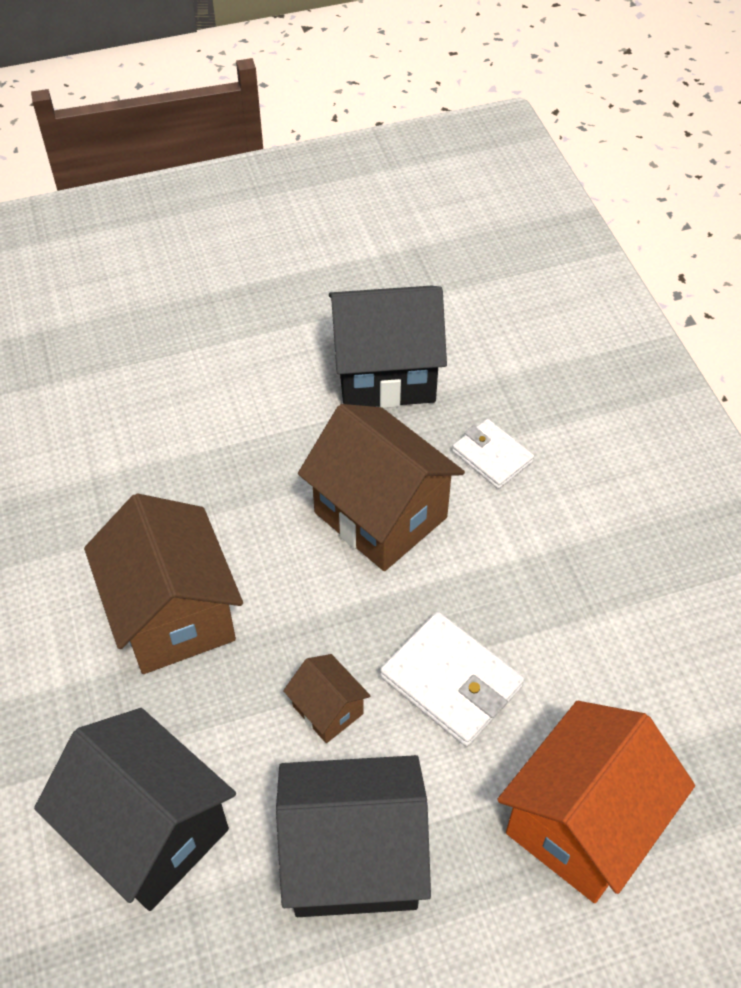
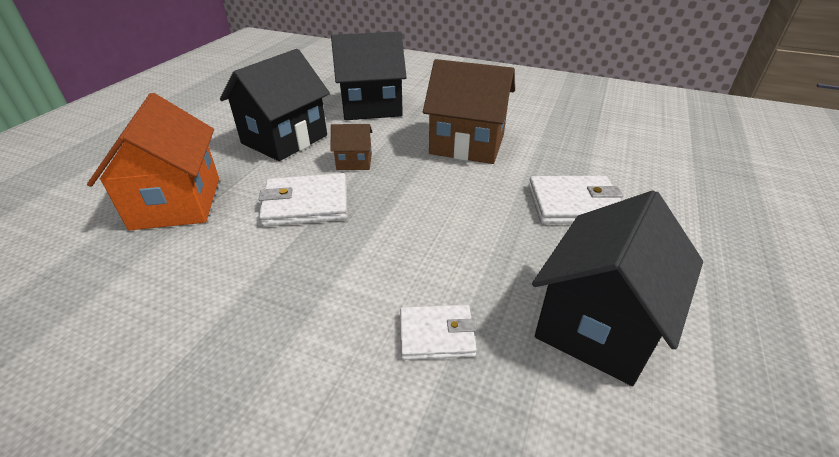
camera: 130 degrees right, 15 degrees down
brown house [298,404,465,571] -> none
none -> white wallet [528,176,623,224]

